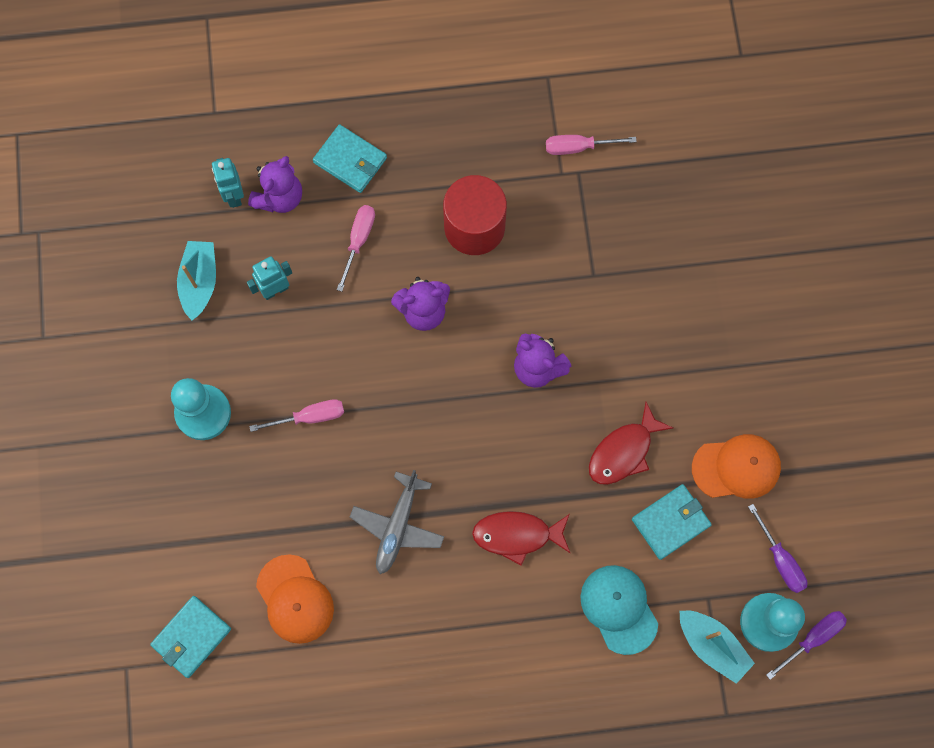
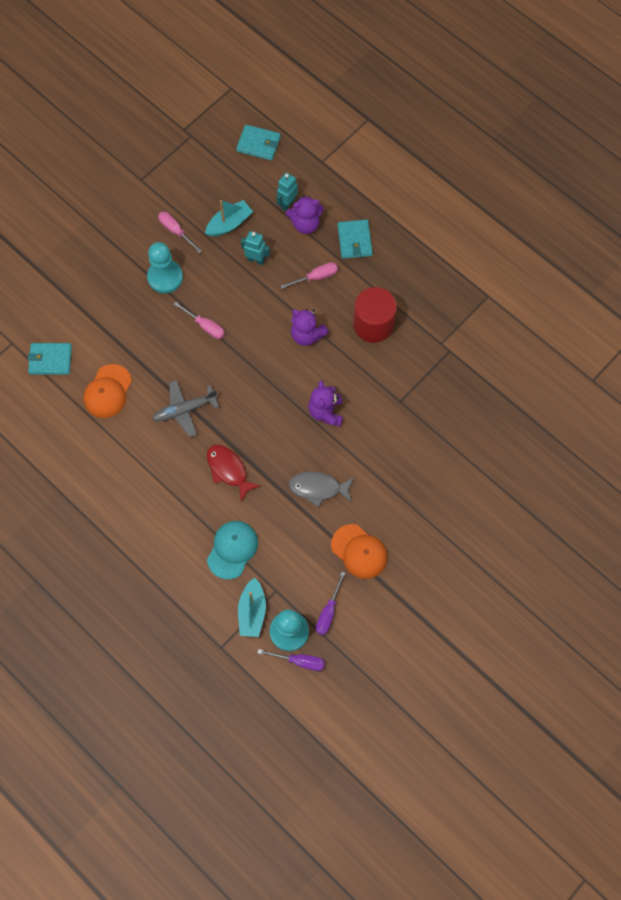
camera: 50 degrees right, 5 degrees down
pink screwdriver [546,135,637,155] -> pink screwdriver moved to [158,212,202,253]
red fish [589,402,673,485] -> grey fish [288,472,354,507]
turquoise wallet [632,484,712,560] -> turquoise wallet moved to [236,125,281,160]

